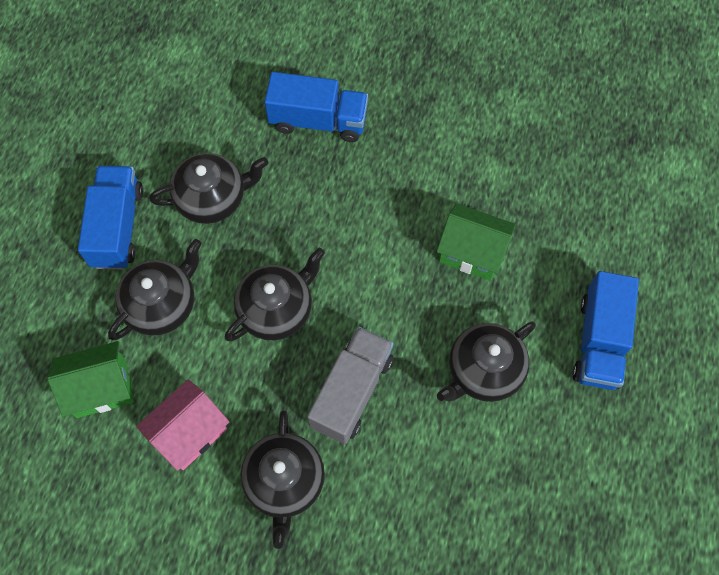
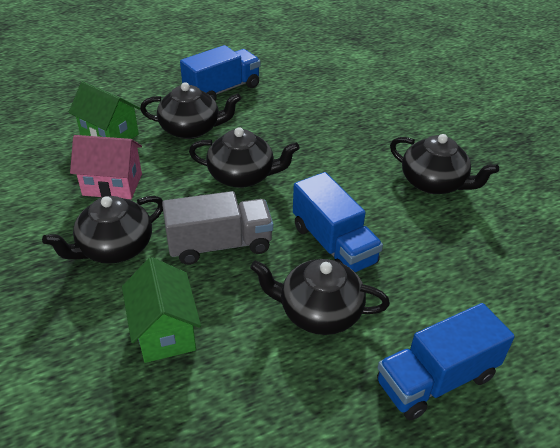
camera: 50 degrees right, 25 degrees down
black teapot [149,153,268,224] -> black teapot moved to [390,134,499,194]
blue truck [264,72,368,142] -> blue truck moved to [293,172,383,272]
green house [437,203,516,281] -> green house moved to [122,257,201,363]

